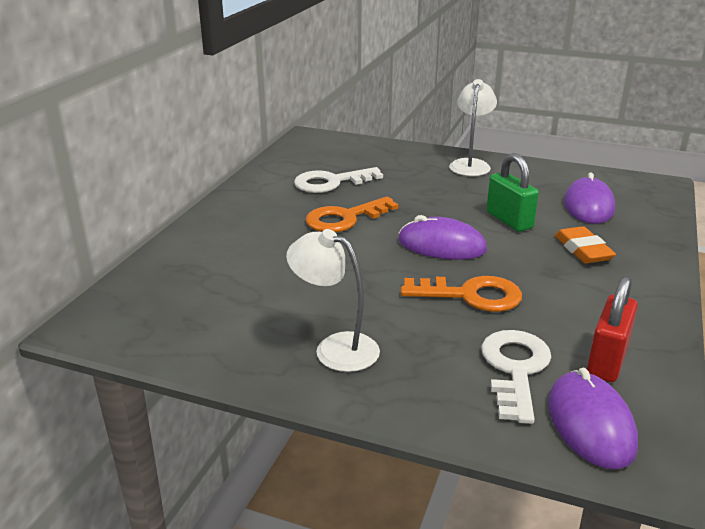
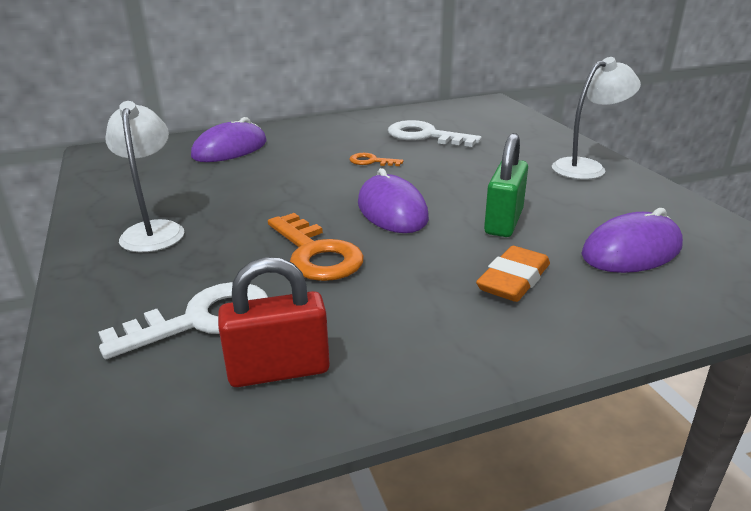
camera: 50 degrees right, 0 degrees up
orange key [306,197,399,232] -> orange key [349,153,404,166], size x0.52
purple mouse [548,368,638,469] -> purple mouse moved to [191,117,267,162]

